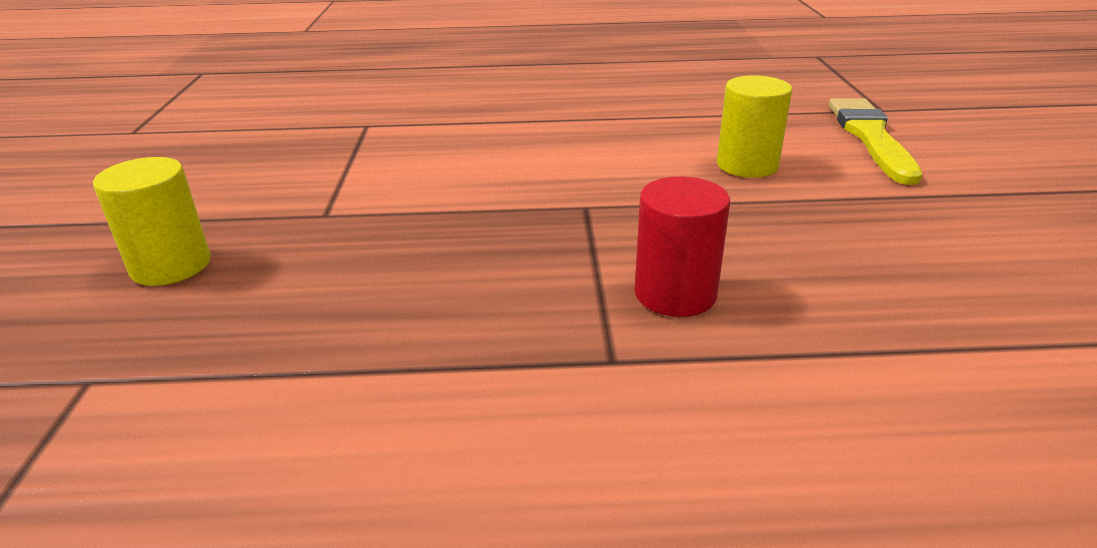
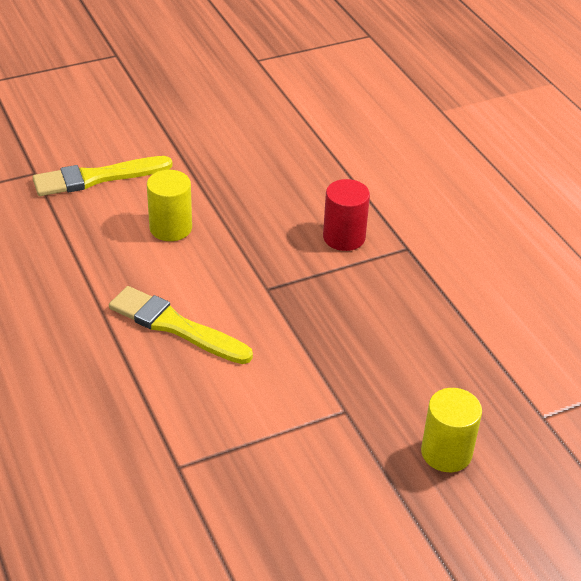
camera: 115 degrees left, 10 degrees up
none -> yellow brush [109,286,253,364]

